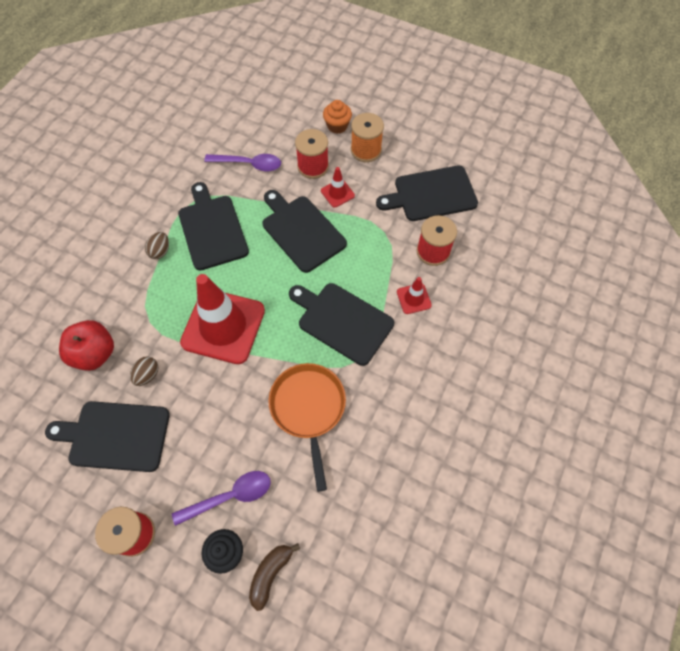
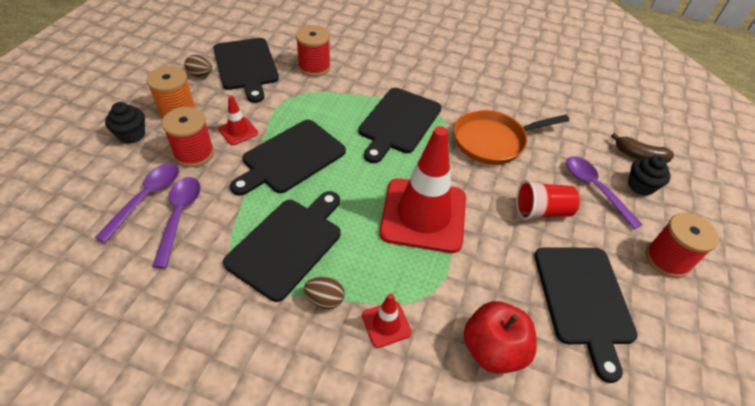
camera: 100 degrees left, 15 degrees down
brown egg [130,356,158,386] -> brown egg moved to [184,55,212,77]
black cutting board [178,182,249,270] -> black cutting board turned 150 degrees clockwise [223,191,341,302]
orange cupcake [323,100,352,134] -> black cupcake [105,102,145,144]
red traffic cone [397,277,432,314] -> red traffic cone moved to [362,293,412,348]
none -> purple spoon [95,163,179,243]
none -> red cup [516,180,580,220]

